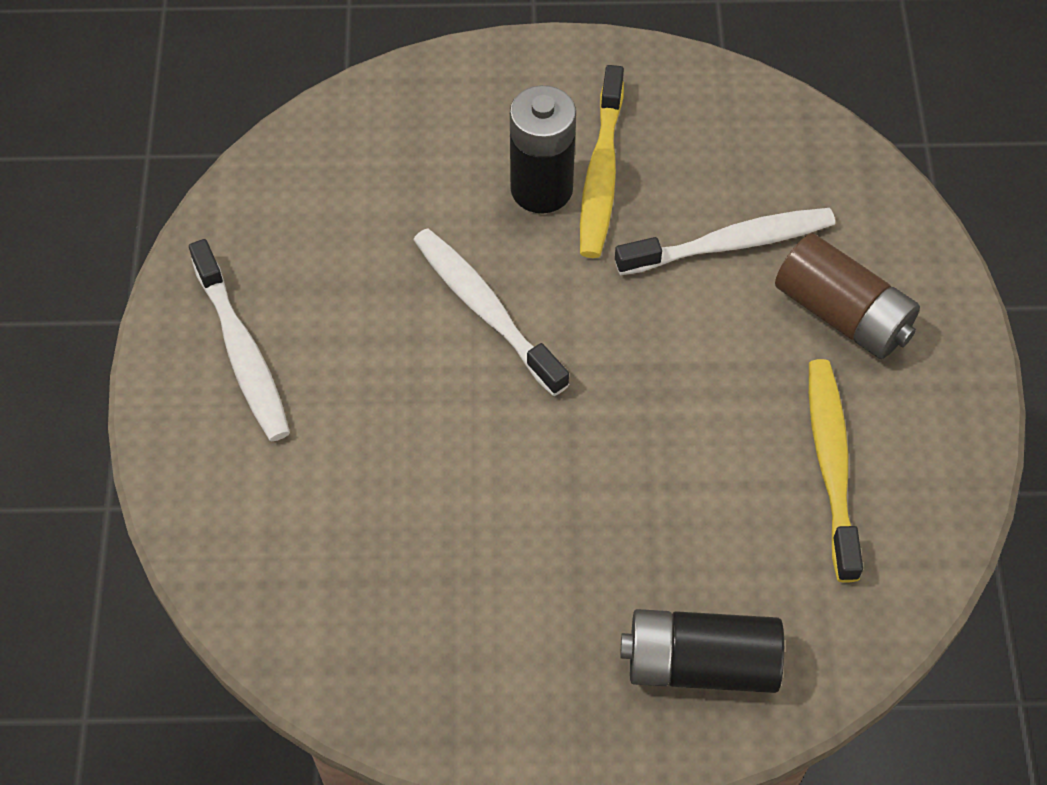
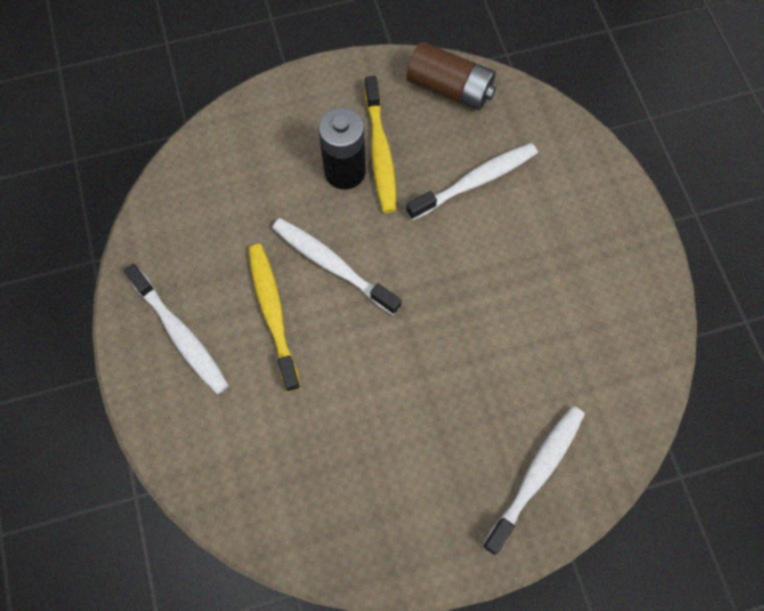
camera: 15 degrees left, 10 degrees up
black battery [620,609,784,693] -> white toothbrush [482,406,585,555]
brown battery [775,233,920,359] -> brown battery moved to [406,42,496,110]
yellow toothbrush [809,359,863,583] -> yellow toothbrush moved to [248,244,301,392]

